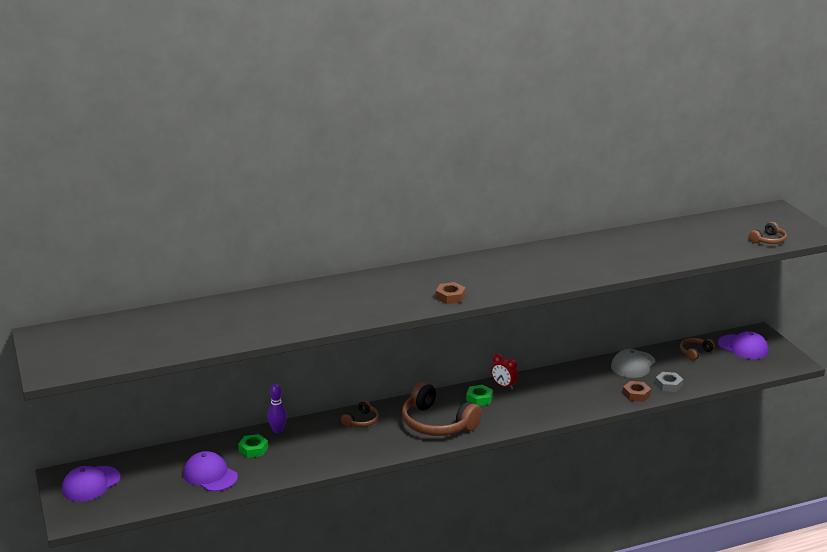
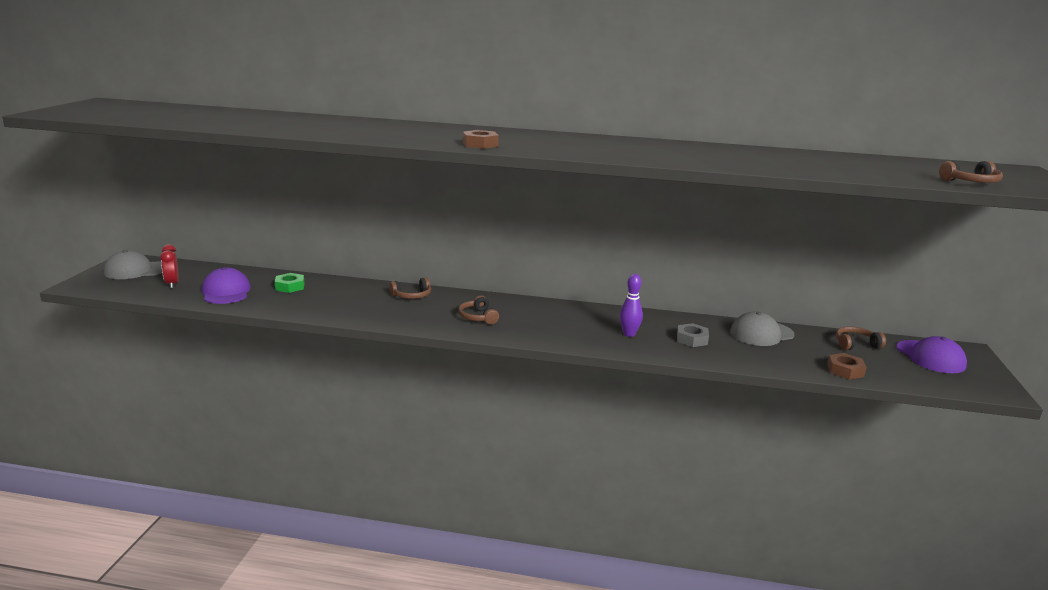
camera: 30 degrees right, 5 degrees down
purple cap [62,466,120,502] -> grey cap [104,250,162,279]
purple bowling pin [267,384,287,433] -> purple bowling pin moved to [619,274,643,337]
brown headphones [402,382,482,436] -> brown headphones [458,295,499,324], size x0.49
green nut [466,385,493,406] -> none
red clock [491,354,518,390] -> red clock moved to [160,244,179,288]
brown nut [623,381,651,402] -> brown nut moved to [827,353,867,380]
grey nut [655,372,683,392] -> grey nut moved to [677,323,709,347]

